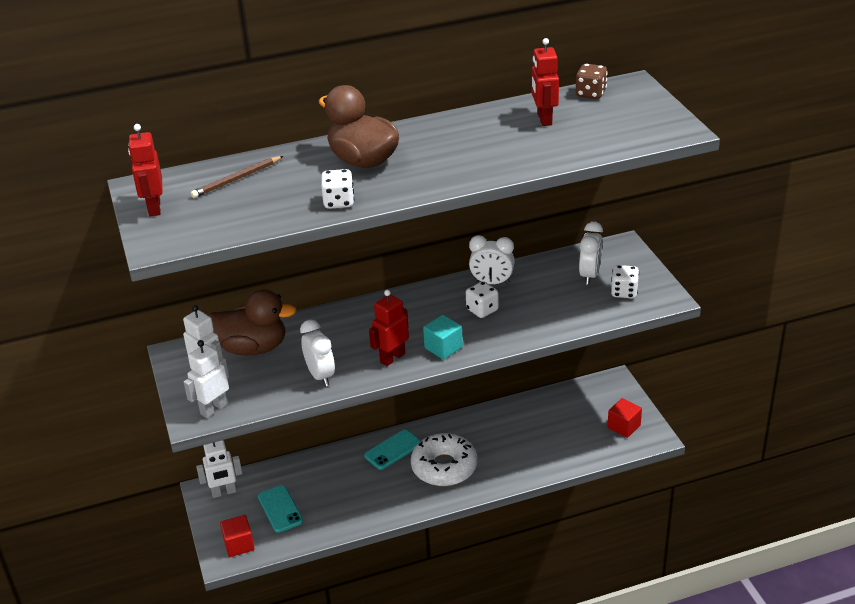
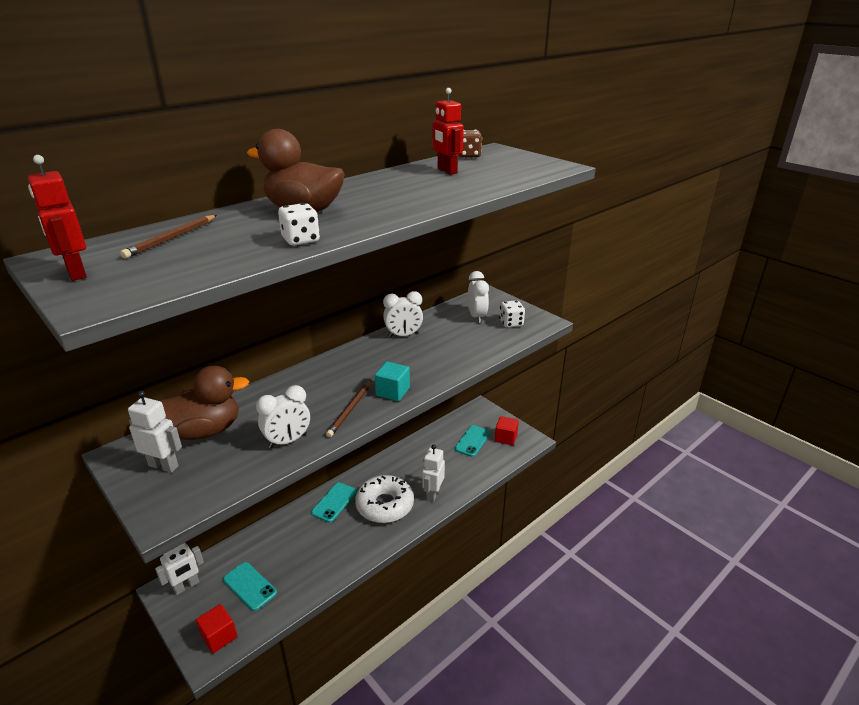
camera: 25 degrees left, 5 degrees down
white robot [184,340,229,418] -> white robot moved to [422,445,445,502]
white clock [300,320,335,386] -> white clock turned 105 degrees clockwise [256,385,310,448]
red robot [369,290,409,366] -> brown pencil [326,381,371,437]
white dice [466,281,499,318] -> none
none -> turquoise phone [455,425,491,457]

